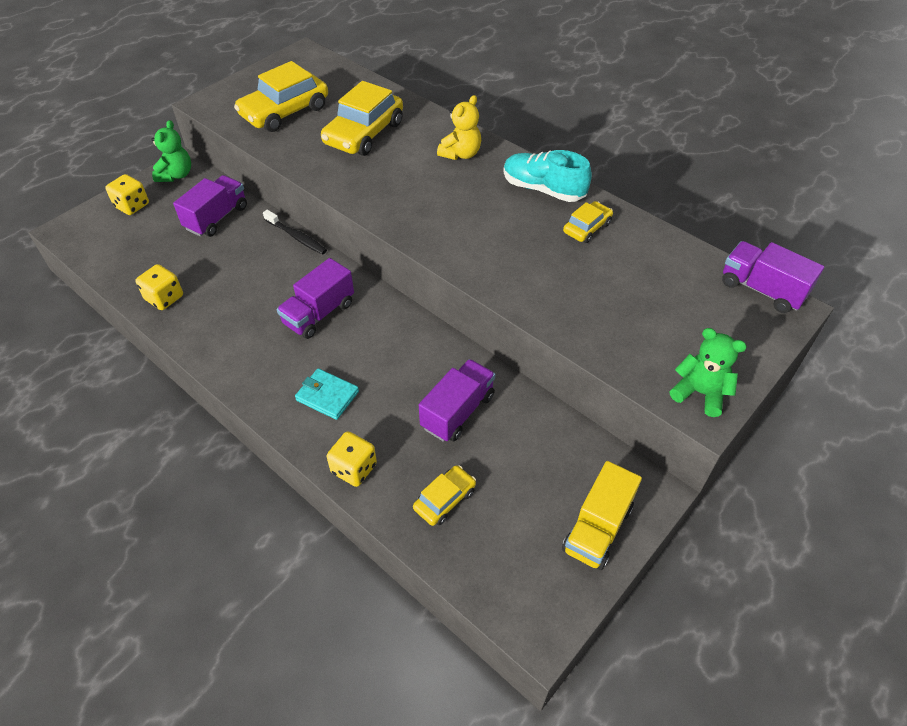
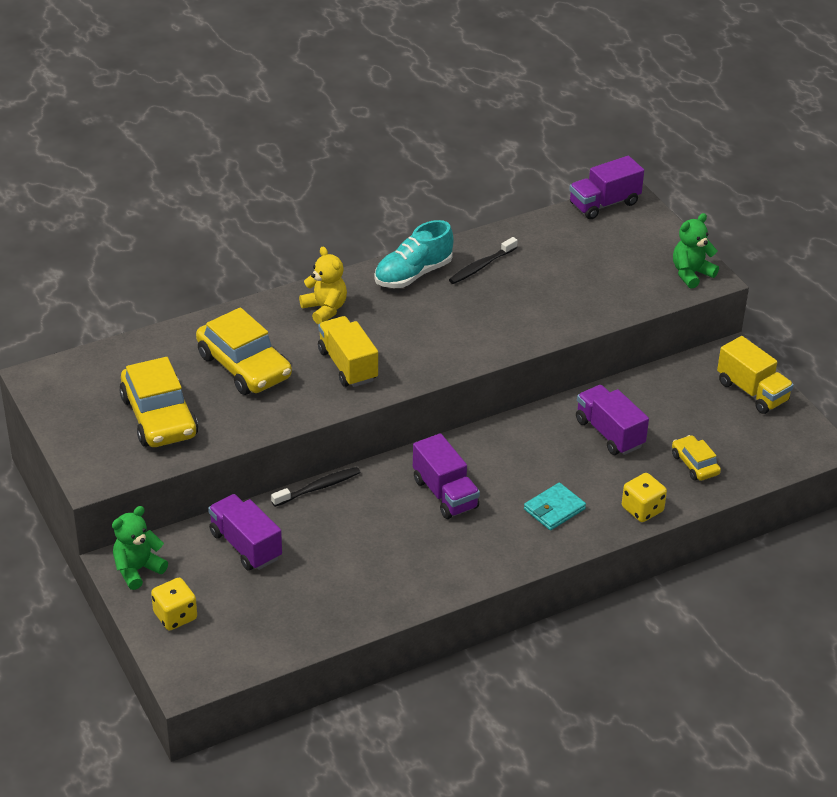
camera: 70 degrees left, 10 degrees down
yellow dice [135,264,183,310] -> none
green teddy bear [151,120,191,182] -> green teddy bear turned 75 degrees counterclockwise [112,506,168,590]
yellow car [563,201,613,243] -> black toothbrush [449,237,518,284]
none -> yellow truck [318,316,378,387]

